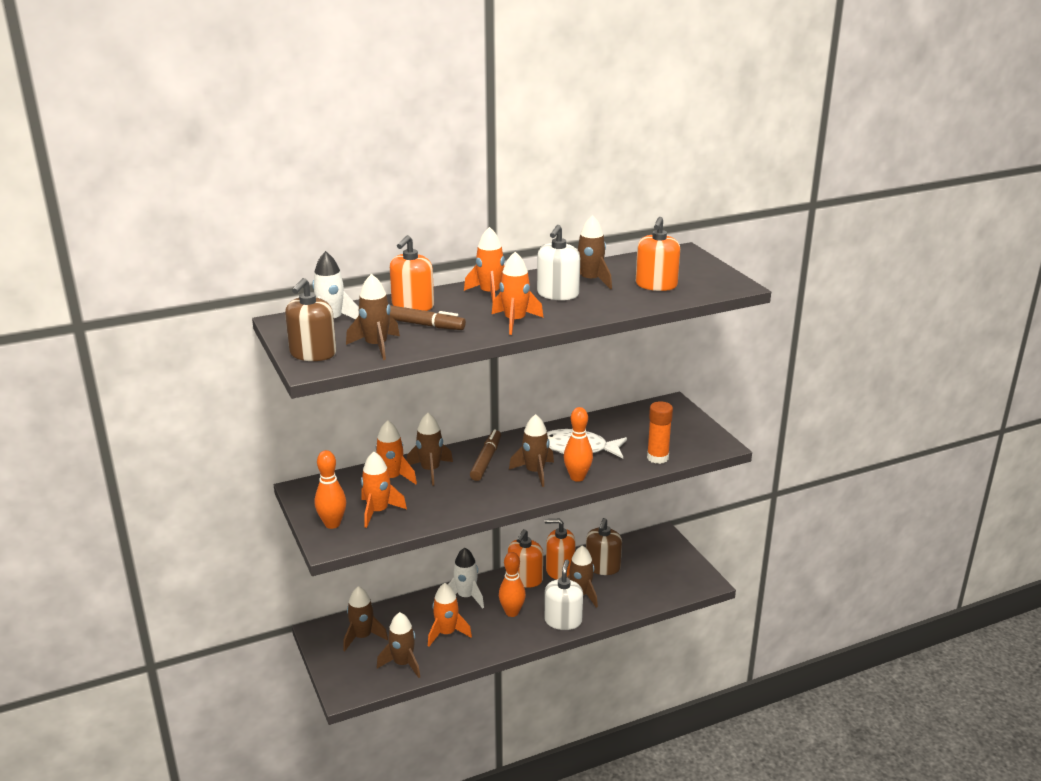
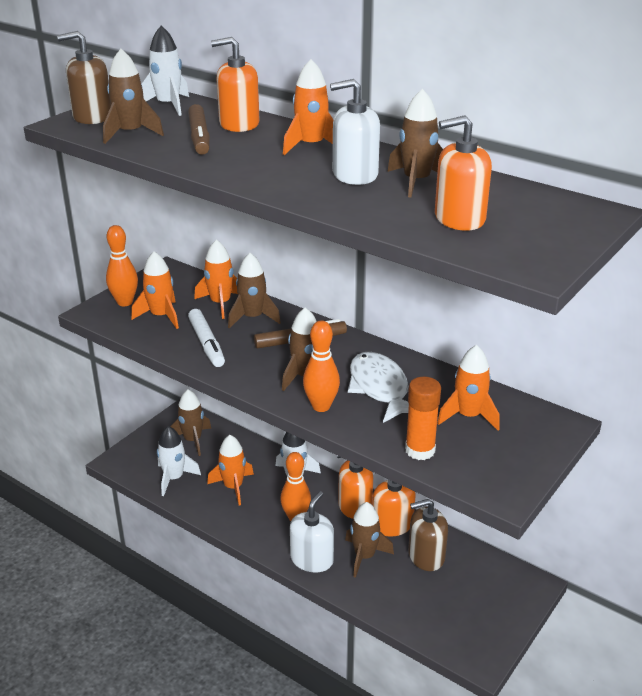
camera: 60 degrees right, 5 degrees up
brown rocket [377,612,420,678] -> white rocket [157,426,201,496]
orange rocket [492,252,544,335] -> orange rocket moved to [437,345,500,430]
white soap dispenser [544,560,583,630] -> white soap dispenser turned 45 degrees counterclockwise [290,491,334,572]
none -> white marker [188,309,225,367]

